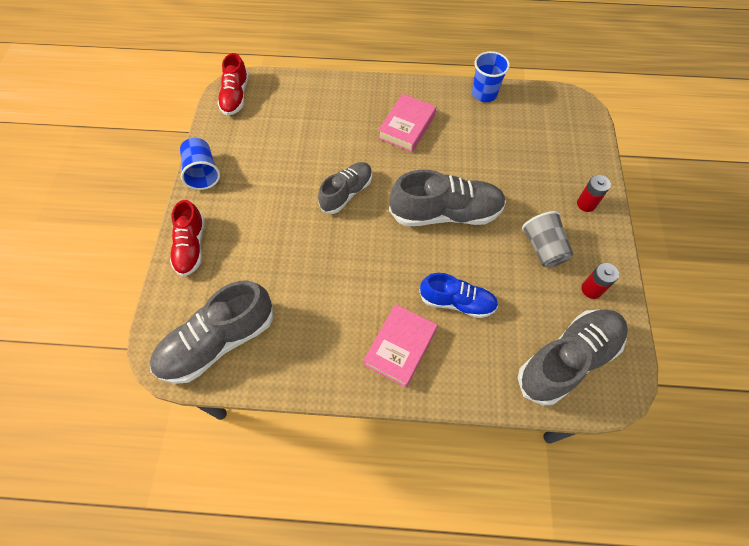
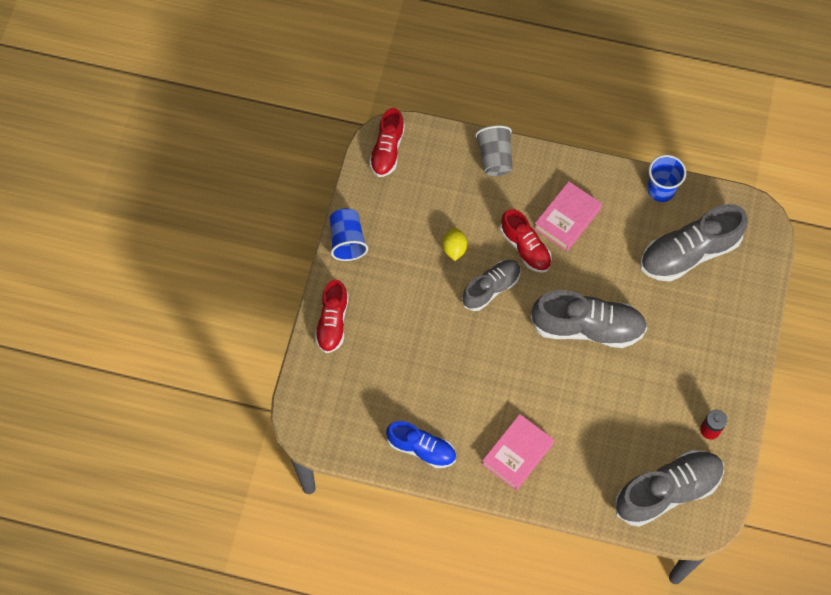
camera: 10 degrees right, 5 degrees up
grey shoe [150,280,273,384] -> grey shoe moved to [640,204,748,281]
blue shoe [419,273,498,318] -> blue shoe moved to [386,421,456,468]
grey cup [522,211,573,267] -> grey cup moved to [475,125,513,176]
red battery [577,175,611,212] -> none
none -> yellow lemon [442,228,467,261]
none -> red shoe [500,209,552,273]

